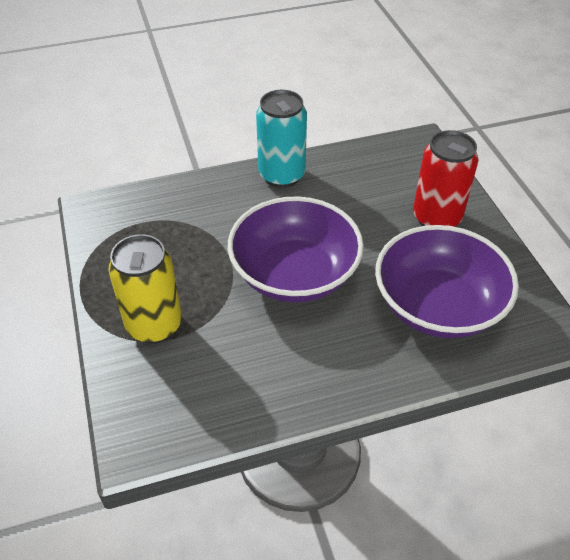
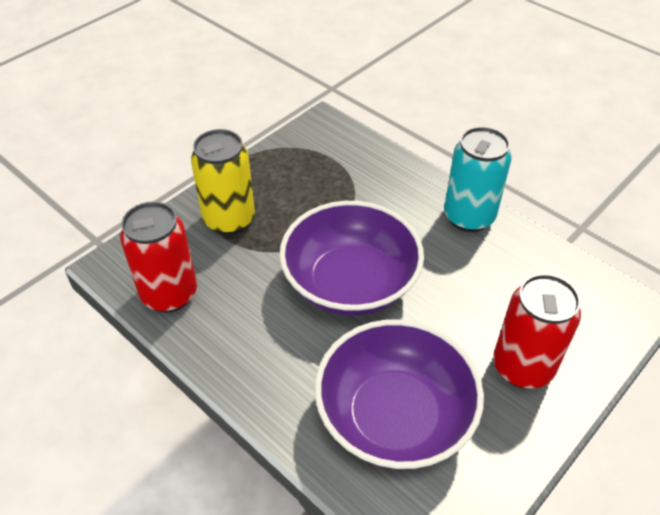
camera: 60 degrees right, 0 degrees up
none -> red can [120,202,197,313]

